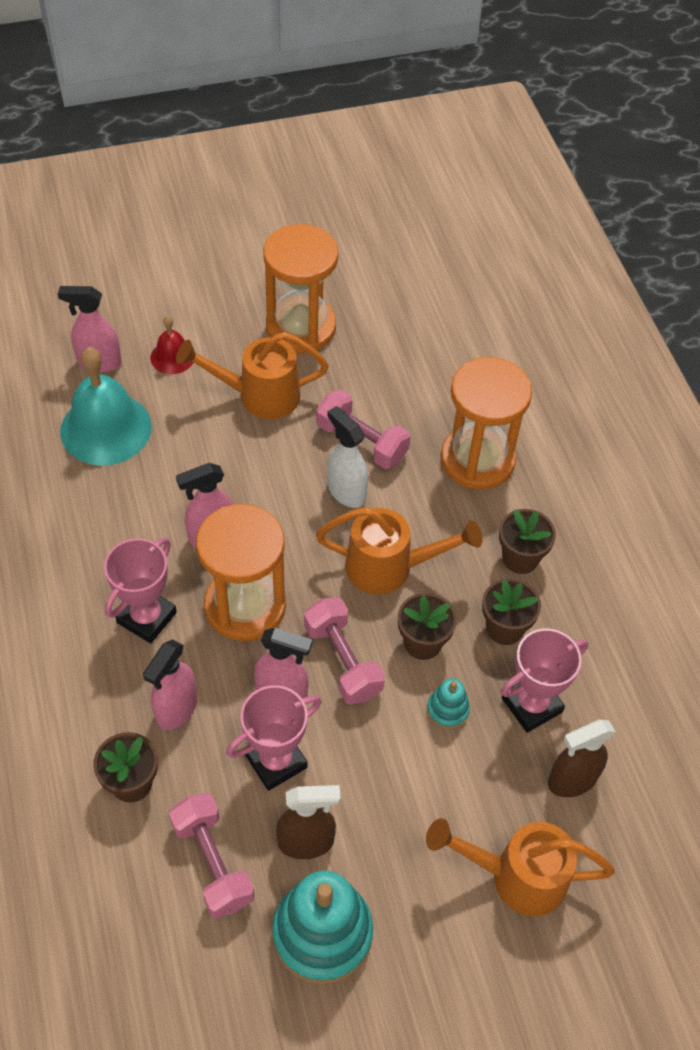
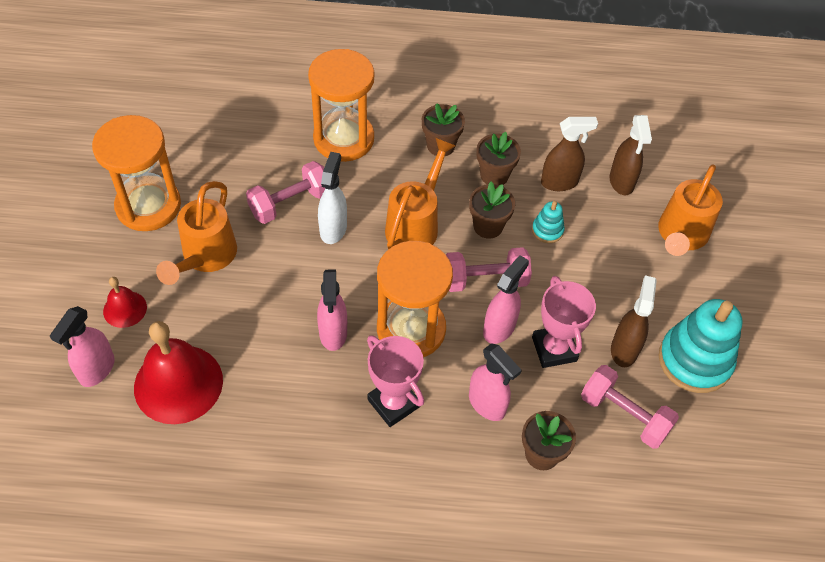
camera: 70 degrees left, 0 degrees up
turquoise bell [60,347,152,466] -> red bell [134,321,223,424]
pink dumbbell [169,793,255,918] -> pink dumbbell turned 45 degrees clockwise [581,365,679,449]
white spray bottle [327,406,368,508] -> white spray bottle turned 120 degrees clockwise [318,152,347,244]
pink trophy [501,628,588,733] -> brown spray bottle [541,117,598,191]

